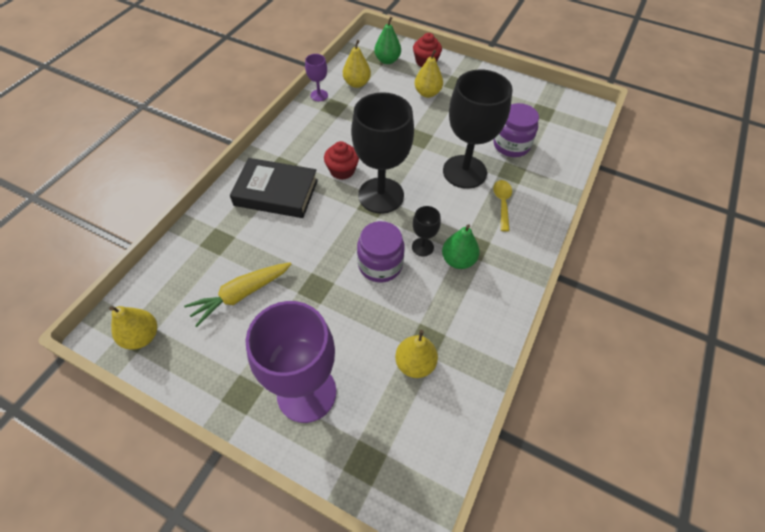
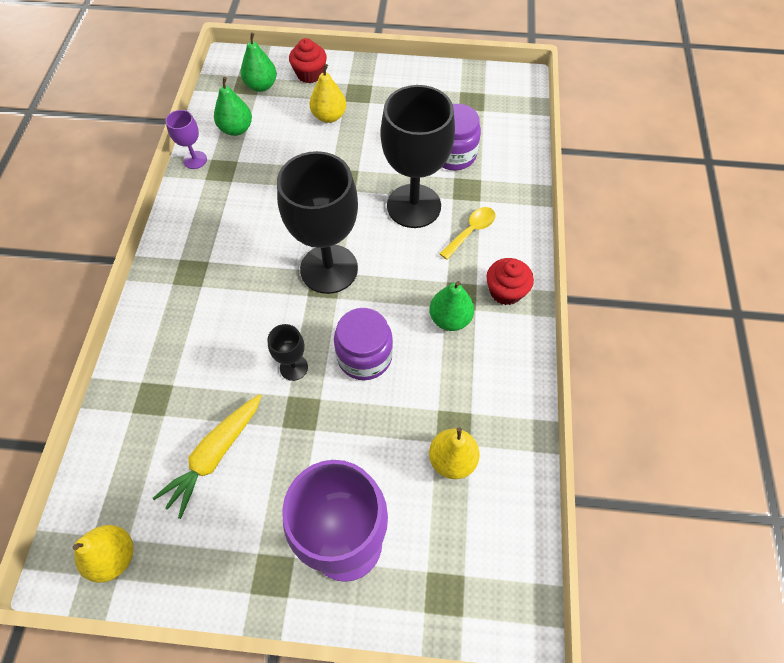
camera: 20 degrees left, 5 degrees up
black book [230,158,318,218] -> none
red cupcake [324,141,359,180] -> red cupcake moved to [486,258,534,305]
yellow pear [343,40,371,88] -> green pear [214,77,252,136]
black goblet [412,206,441,256] -> black goblet moved to [268,324,308,381]
yellow spoon [493,180,512,232] -> yellow spoon turned 60 degrees clockwise [440,207,495,260]

